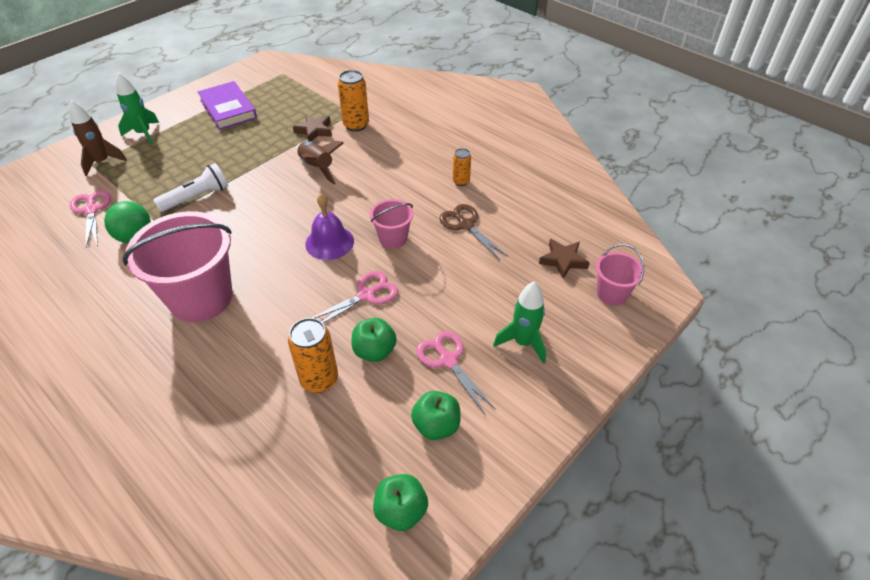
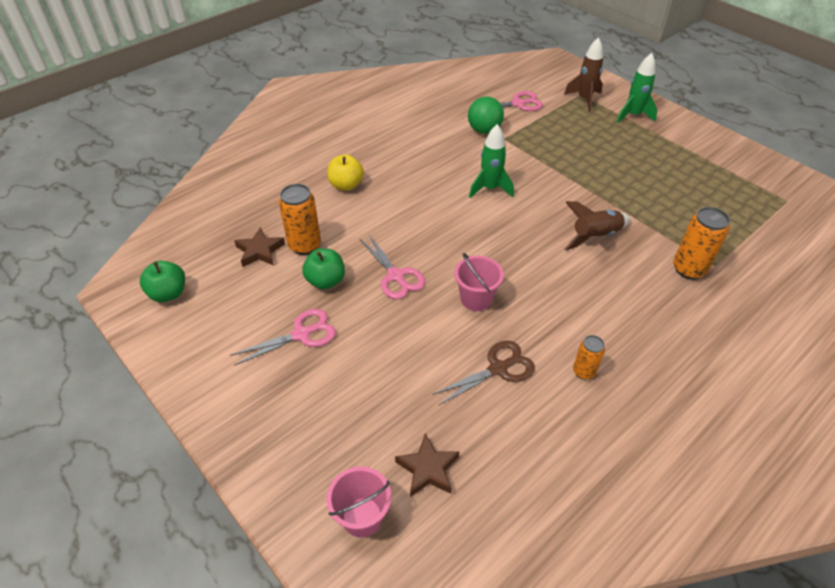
camera: 95 degrees right, 0 degrees up
pink bucket [122,211,233,322] -> none
white flashlight [154,163,228,212] -> none
purple book [197,81,257,130] -> none
brown star [293,115,332,142] -> brown star moved to [234,227,285,267]
purple bell [305,194,354,260] -> none
green apple [411,391,461,440] -> none
green rocket [493,281,546,364] -> green rocket moved to [469,124,514,198]
none -> yellow apple [327,154,364,191]

